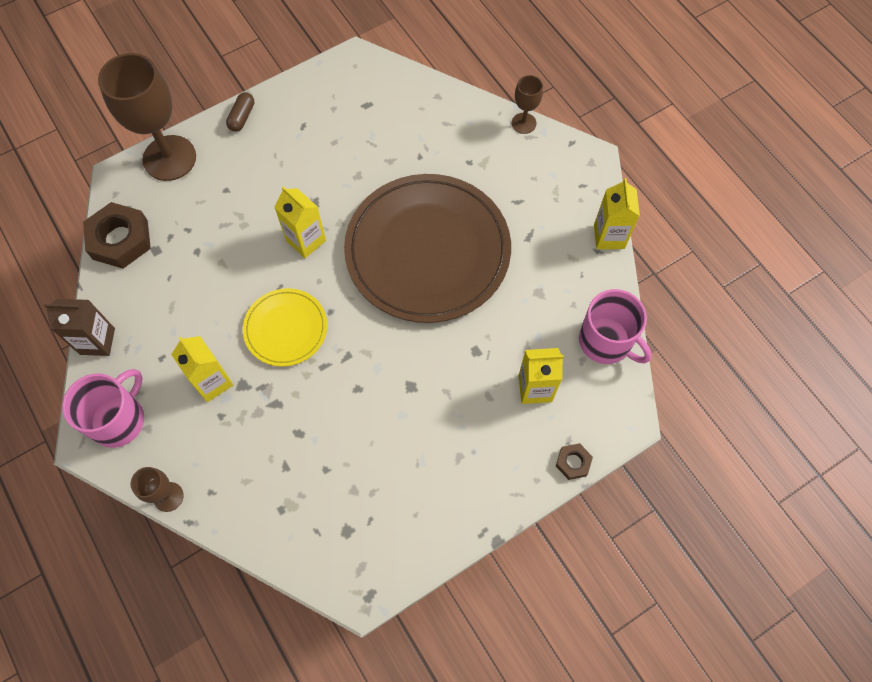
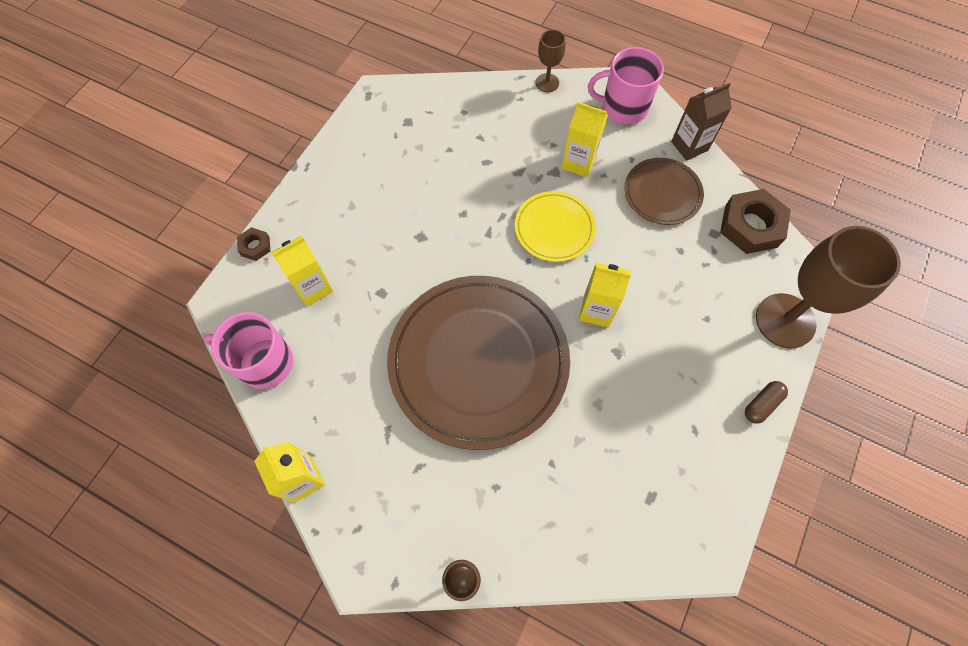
camera: 150 degrees right, 0 degrees up
pink mug [62,369,144,448] -> pink mug turned 90 degrees clockwise [588,47,664,125]
brown capsule [226,92,254,132] -> brown capsule turned 60 degrees clockwise [745,381,788,424]
none -> brown plate [624,158,704,225]

